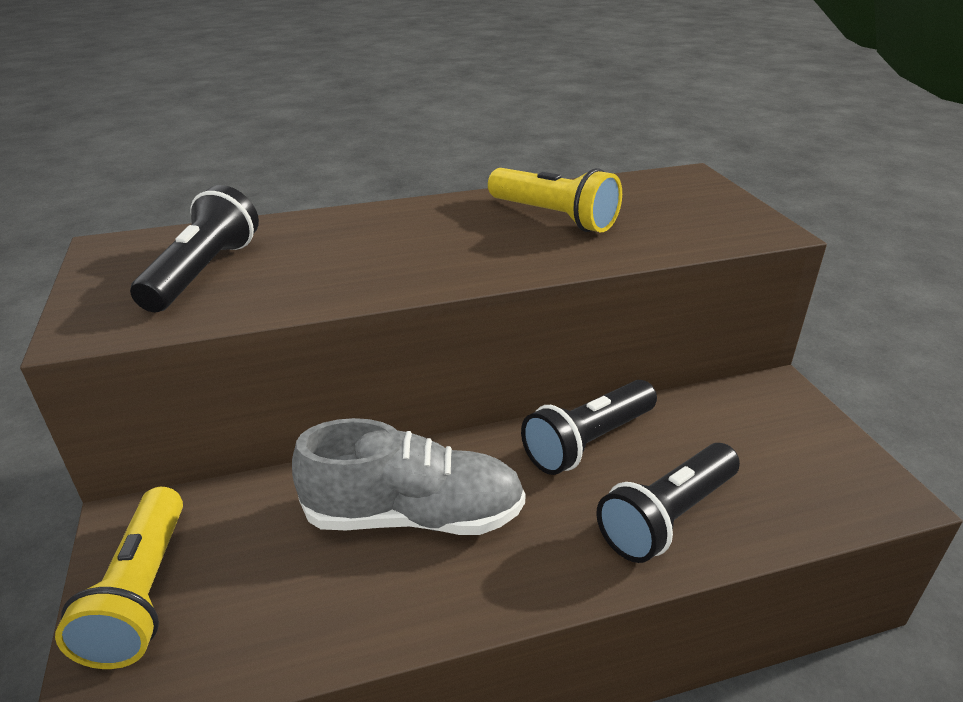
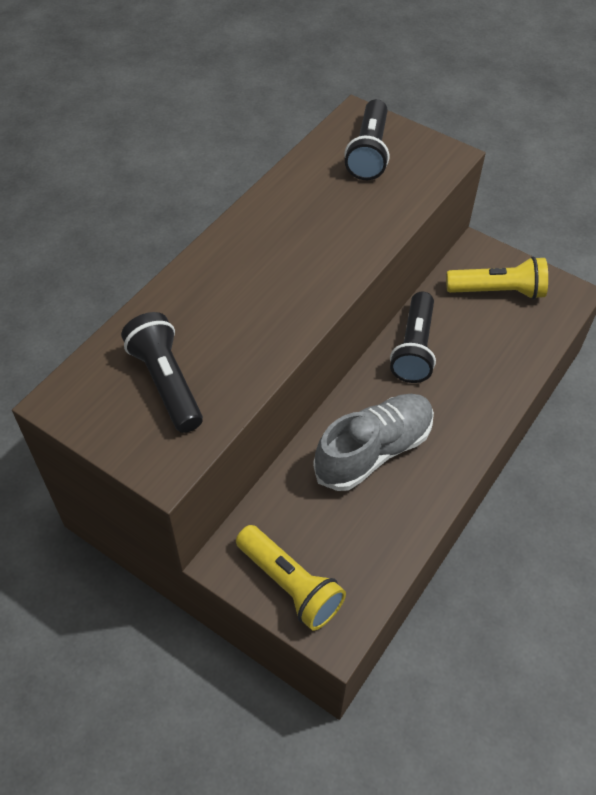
camera: 40 degrees left, 20 degrees up
yellow flashlight [488,168,622,232] -> yellow flashlight moved to [446,256,548,299]
black flashlight [596,443,740,563] -> black flashlight moved to [344,99,389,180]

